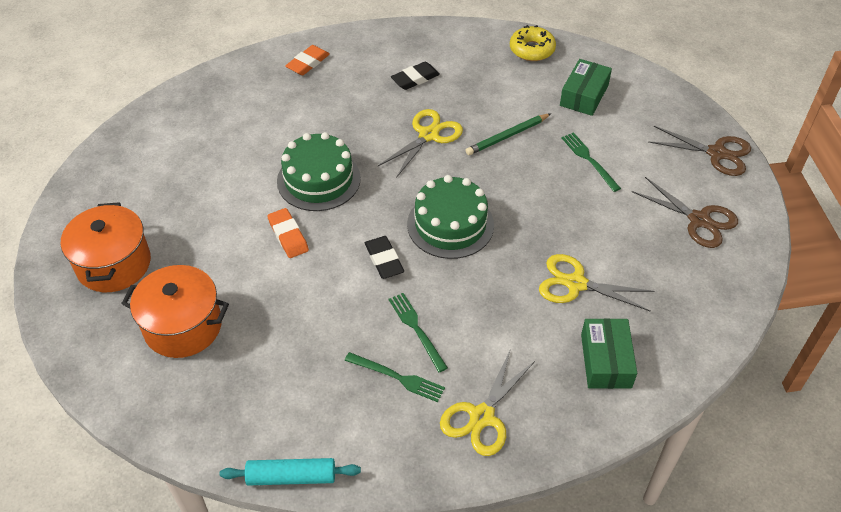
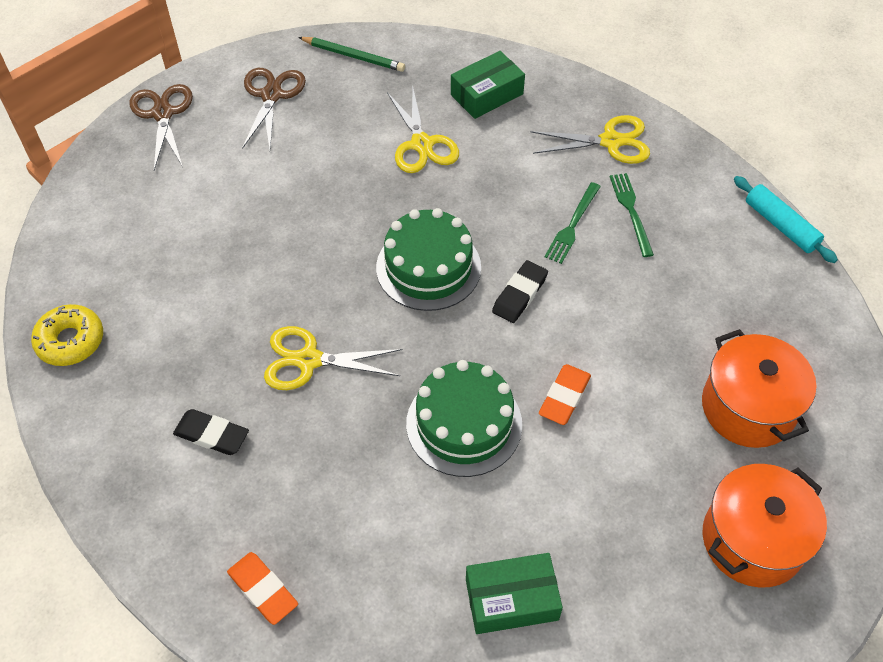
camera: 125 degrees left, 5 degrees up
orange eraser [285,45,330,75] -> orange eraser turned 45 degrees clockwise [227,552,298,625]
green pencil [465,113,551,155] -> green pencil moved to [298,37,405,72]
green box [560,59,612,116] -> green box moved to [466,553,563,634]
green fork [561,132,621,192] -> none

